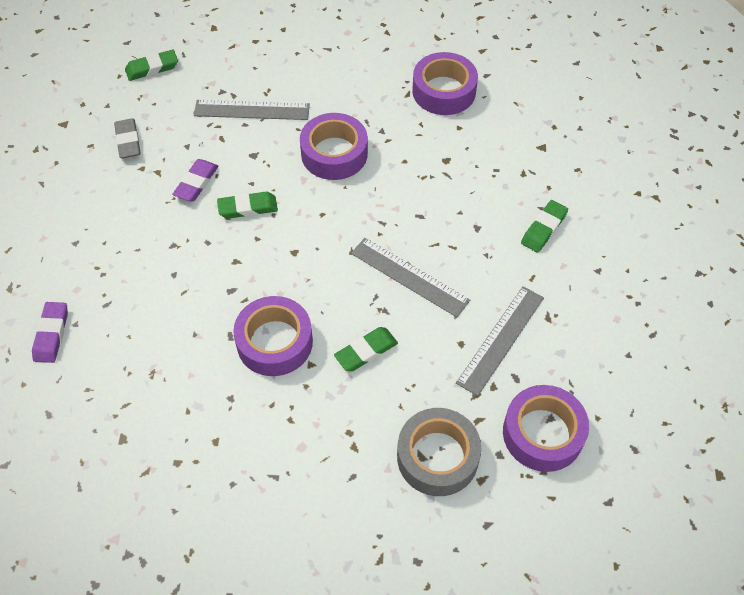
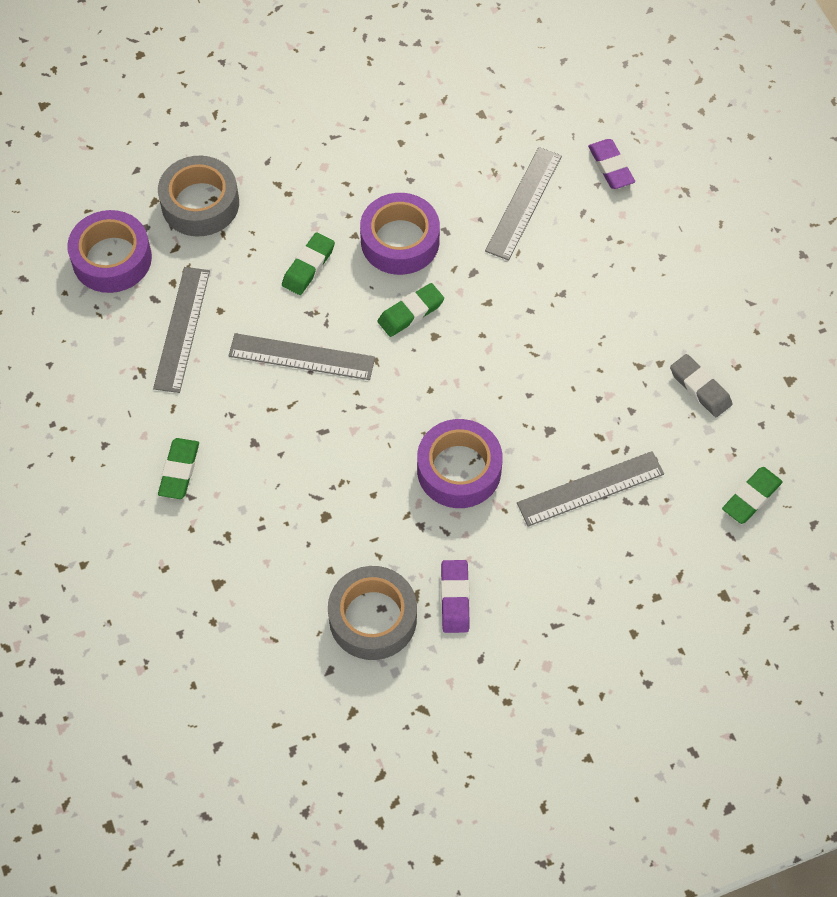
camera: 155 degrees right, 5 degrees up
purple eraser [172,159,218,202] -> purple eraser moved to [441,560,470,633]
green eraser [217,192,278,219] -> green eraser moved to [378,283,444,337]
purple tape [412,52,478,115] -> grey tape [328,566,417,660]
none -> grey ruler [485,147,562,261]

